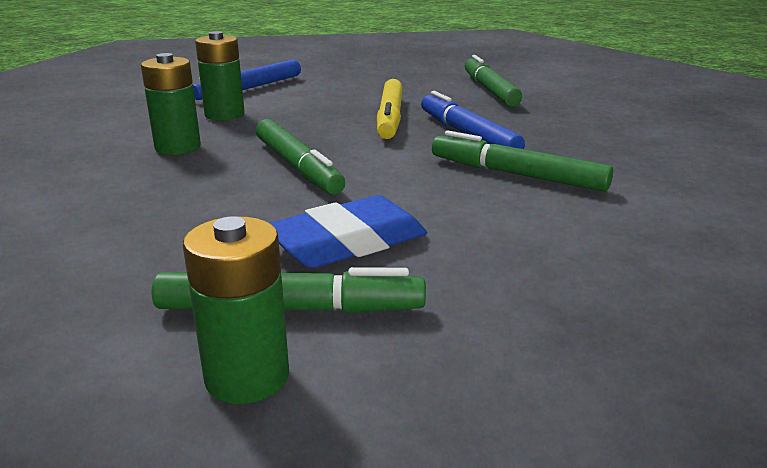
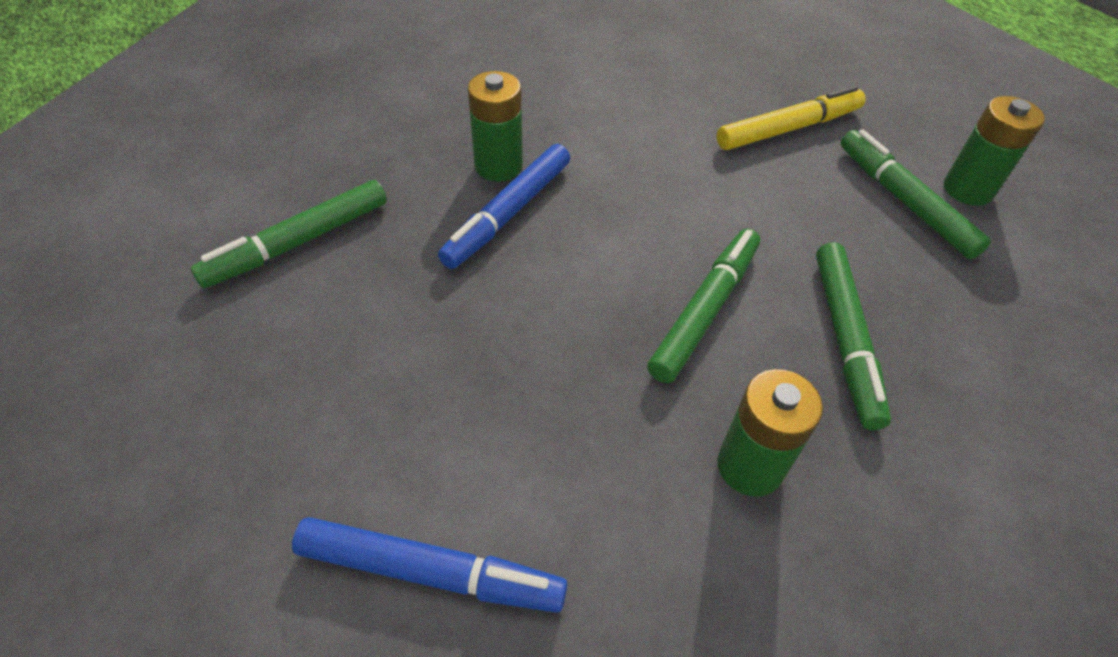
camera: 120 degrees left, 25 degrees up
green battery [195,31,245,121] -> green battery moved to [468,71,523,182]
blue eraser [269,195,427,268] -> none
yellow marker [377,79,403,139] -> yellow marker moved to [717,86,866,150]
green marker [432,131,613,192] -> green marker moved to [816,242,891,430]

